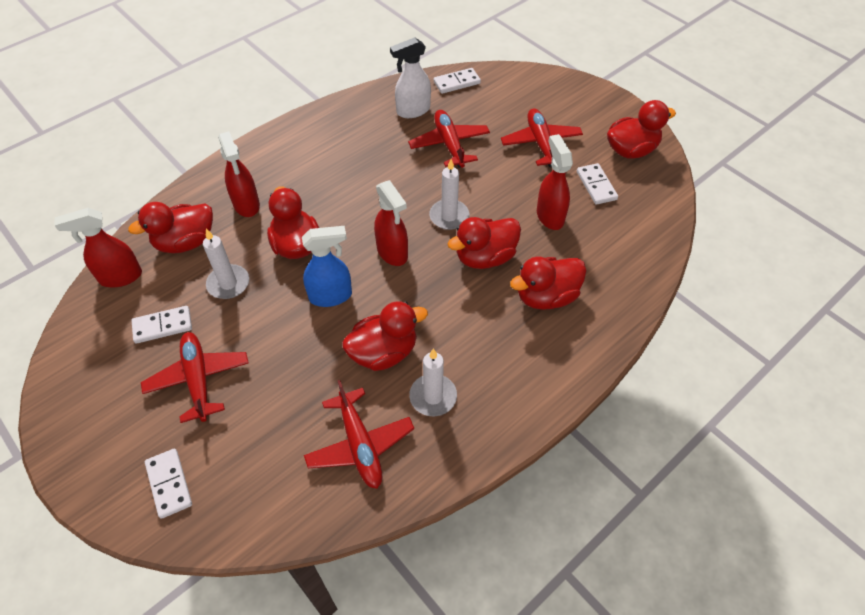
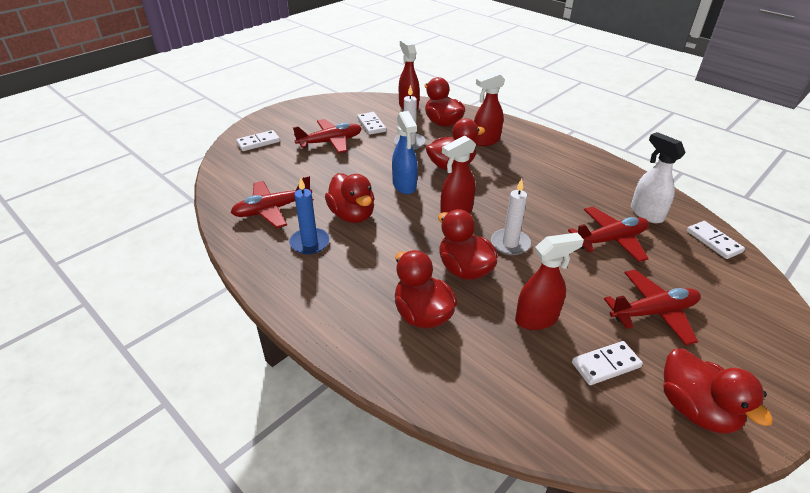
camera: 85 degrees right, 15 degrees down
white candle [409,349,457,416] -> blue candle [289,177,330,254]

